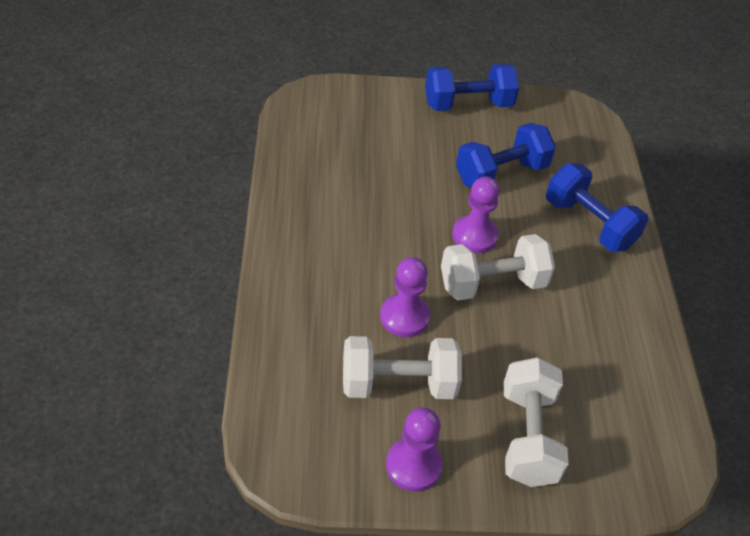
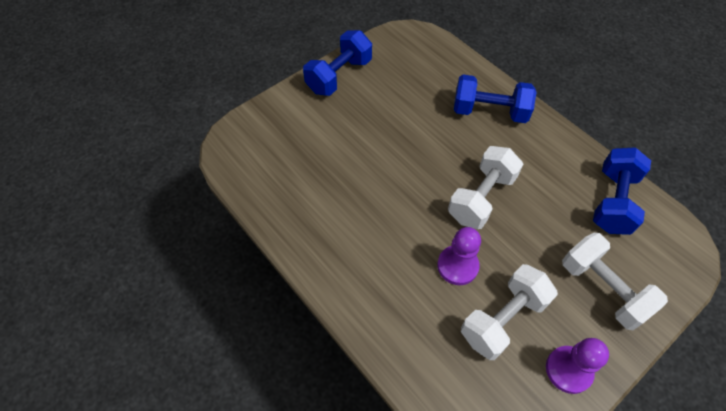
camera: 35 degrees left, 10 degrees up
purple pawn [452,177,500,253] -> none
blue dumbbell [456,123,556,188] -> blue dumbbell moved to [593,148,651,235]

